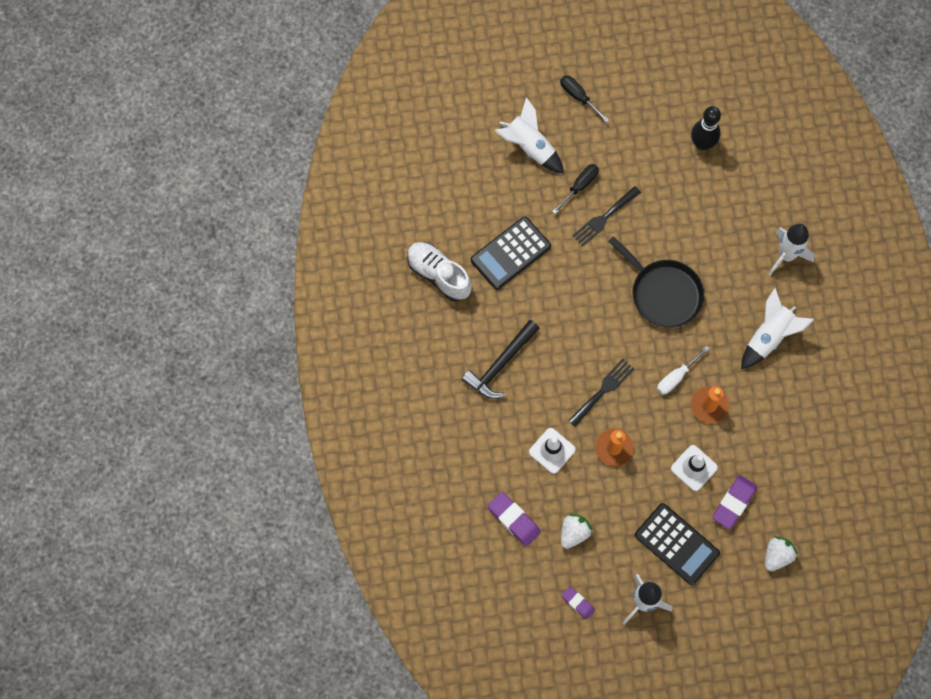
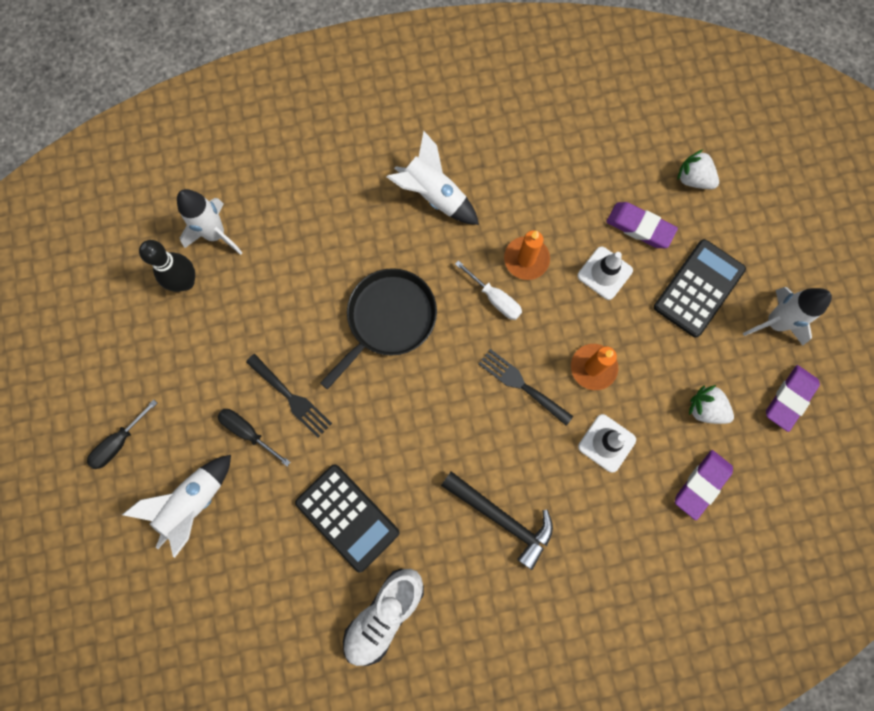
camera: 95 degrees left, 5 degrees up
purple eraser [561,586,595,619] -> purple eraser [766,365,820,432], size x1.64
white rocket [768,224,815,276] -> white rocket moved to [177,189,243,255]

